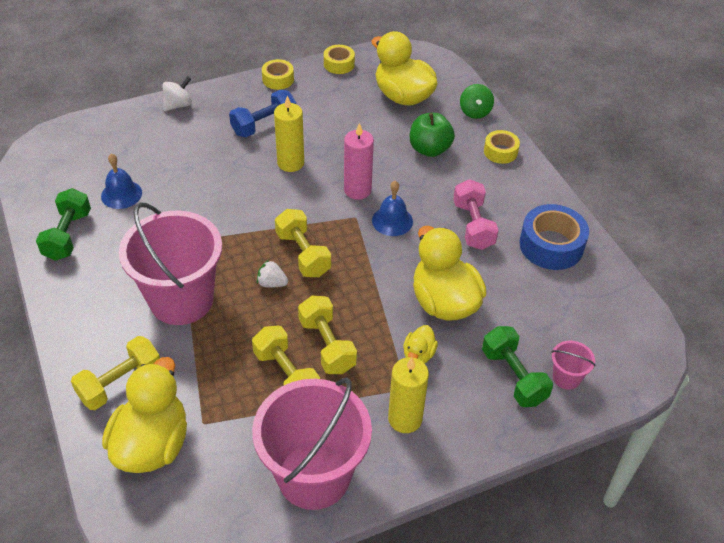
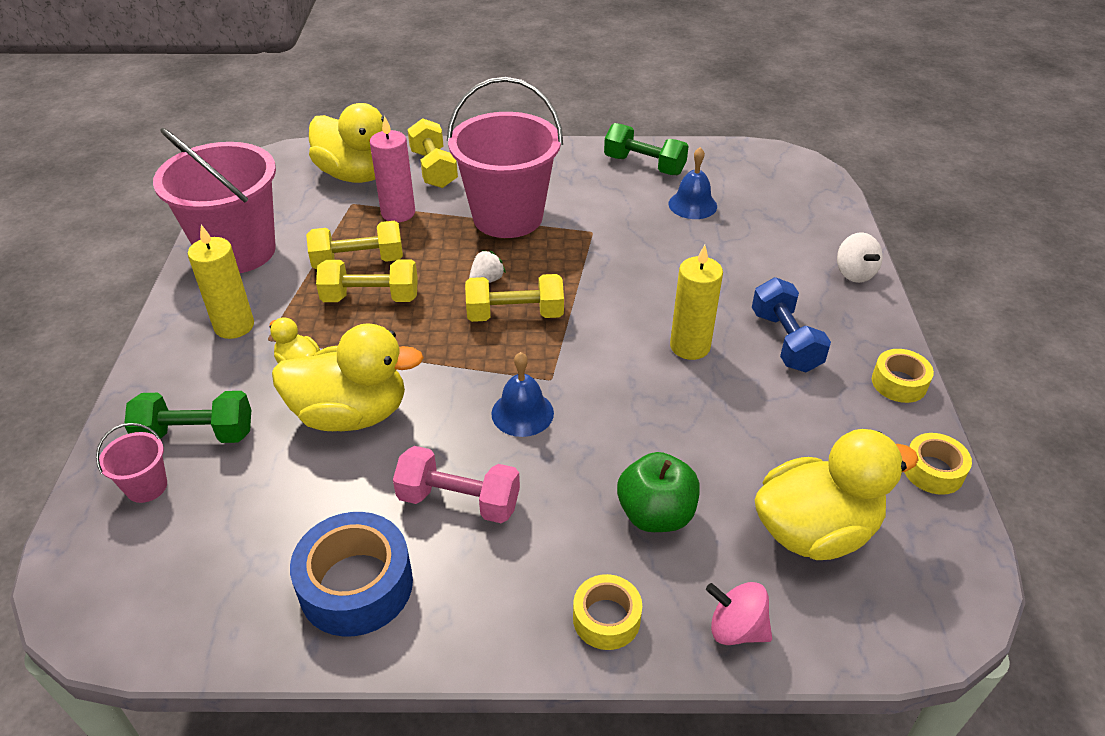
camera: 115 degrees right, 5 degrees down
pink candle [344,123,374,200] -> pink candle moved to [370,116,415,222]
green spinning top [460,84,494,119] -> pink spinning top [706,582,772,645]

